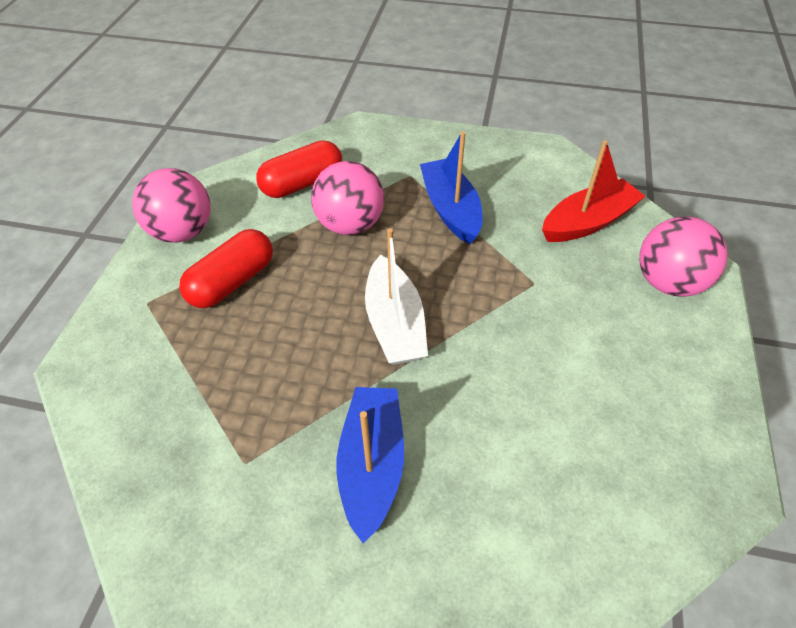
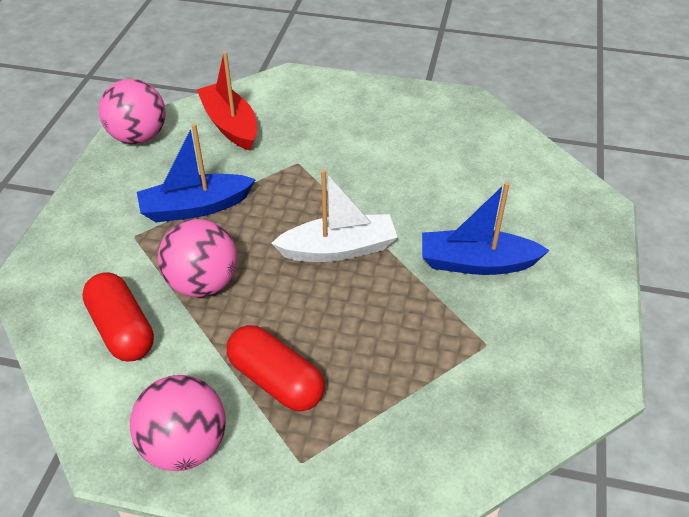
camera: 90 degrees left, 5 degrees down
pink ball [639,217,728,297] -> pink ball moved to [99,79,166,144]

